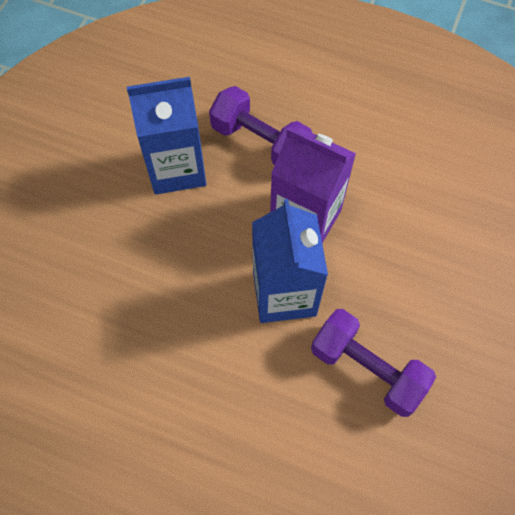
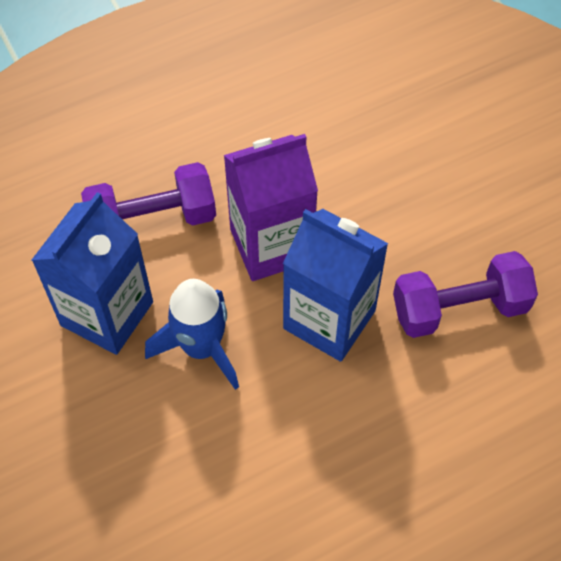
camera: 50 degrees left, 5 degrees down
none -> blue rocket [145,279,239,390]

